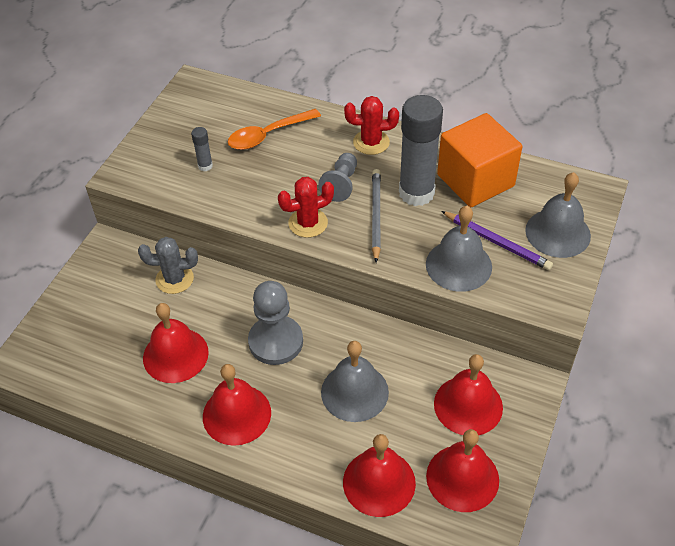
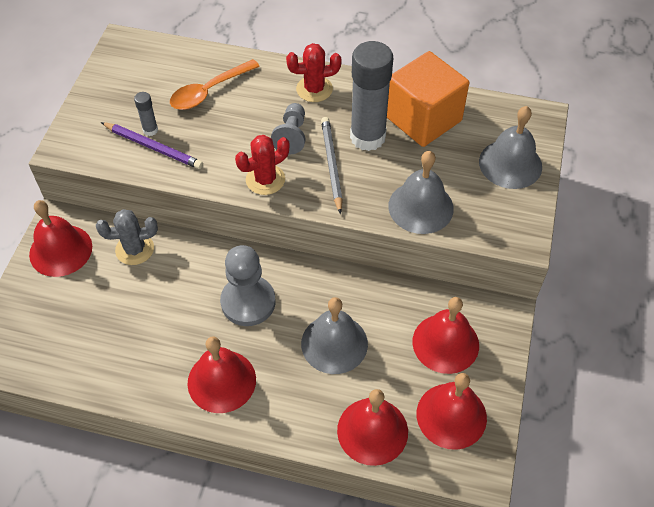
camera: 10 degrees left, 5 degrees up
red bell [143,303,209,383] -> red bell moved to [29,200,92,277]
purple pencil [441,211,553,270] -> purple pencil moved to [101,122,203,169]

